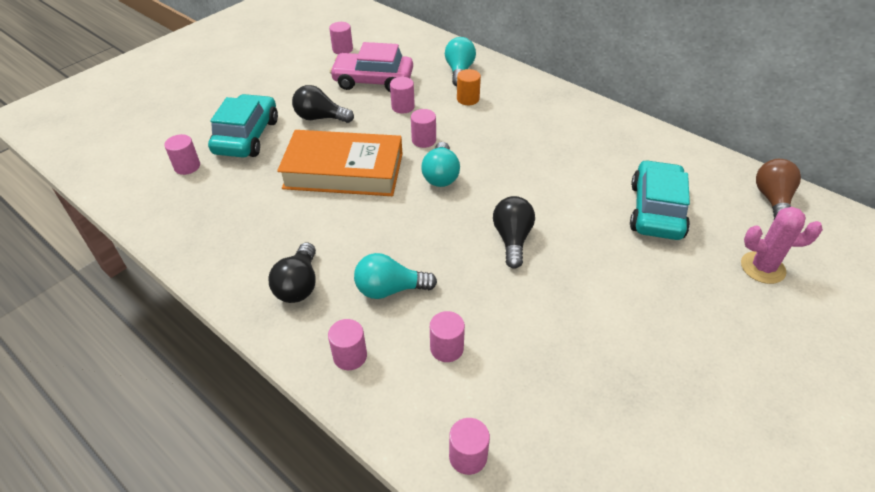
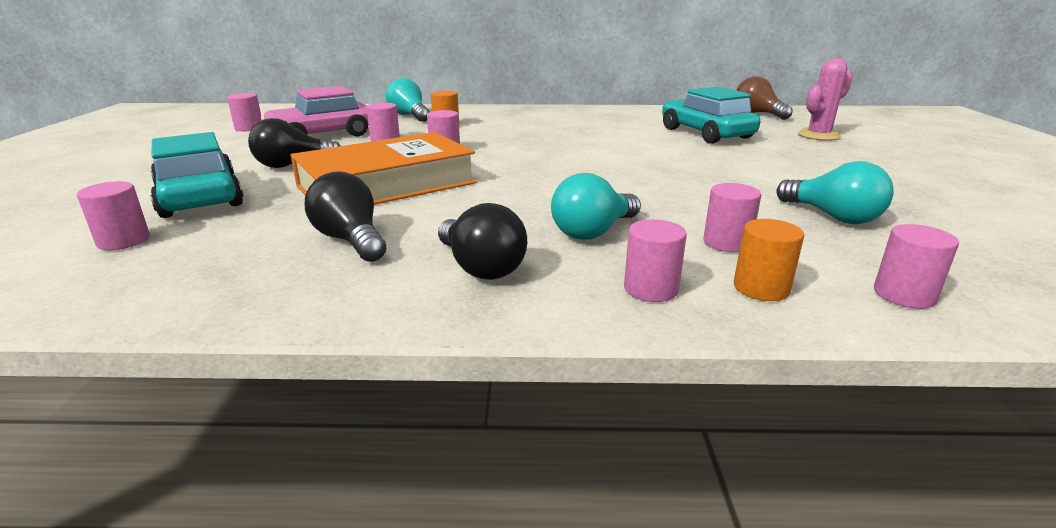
camera: 40 degrees left, 20 degrees down
turquoise light bulb [421,142,460,187] -> turquoise light bulb moved to [776,161,894,224]
black light bulb [493,196,535,269] -> black light bulb moved to [305,171,386,262]
none -> orange cylinder [734,219,804,301]

